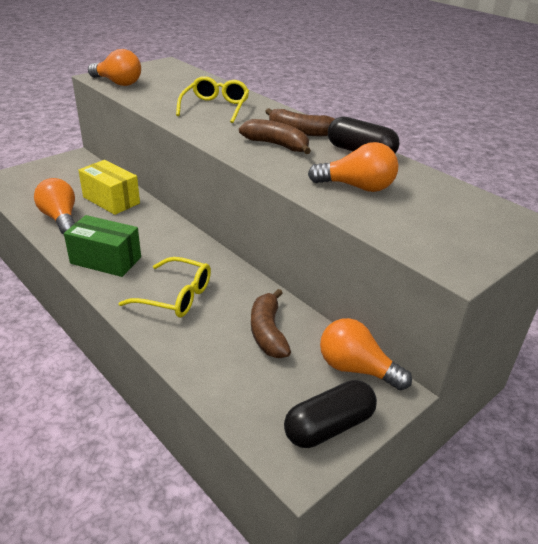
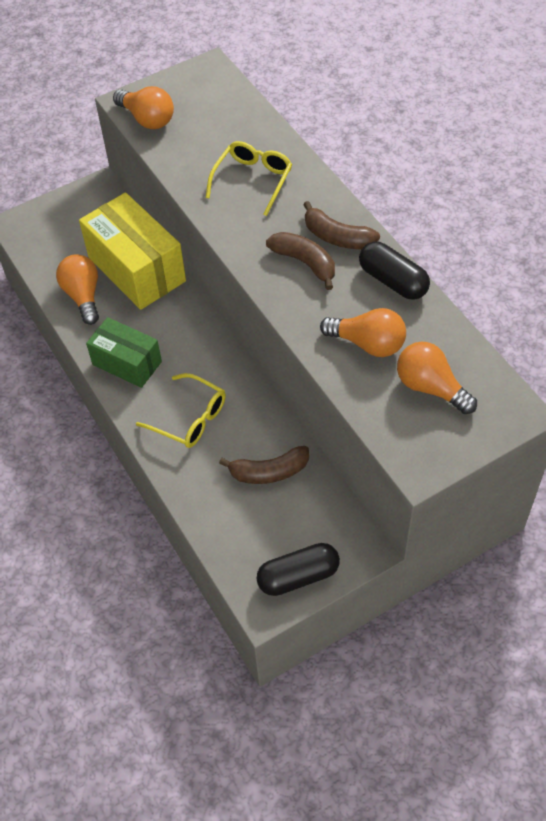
camera: 15 degrees right, 20 degrees up
yellow box [78,160,140,215] -> yellow box [79,192,186,310], size x1.62
brown banana [251,289,291,358] -> brown banana turned 105 degrees counterclockwise [219,446,309,484]
orange light bulb [320,318,412,390] -> orange light bulb moved to [397,341,477,414]

